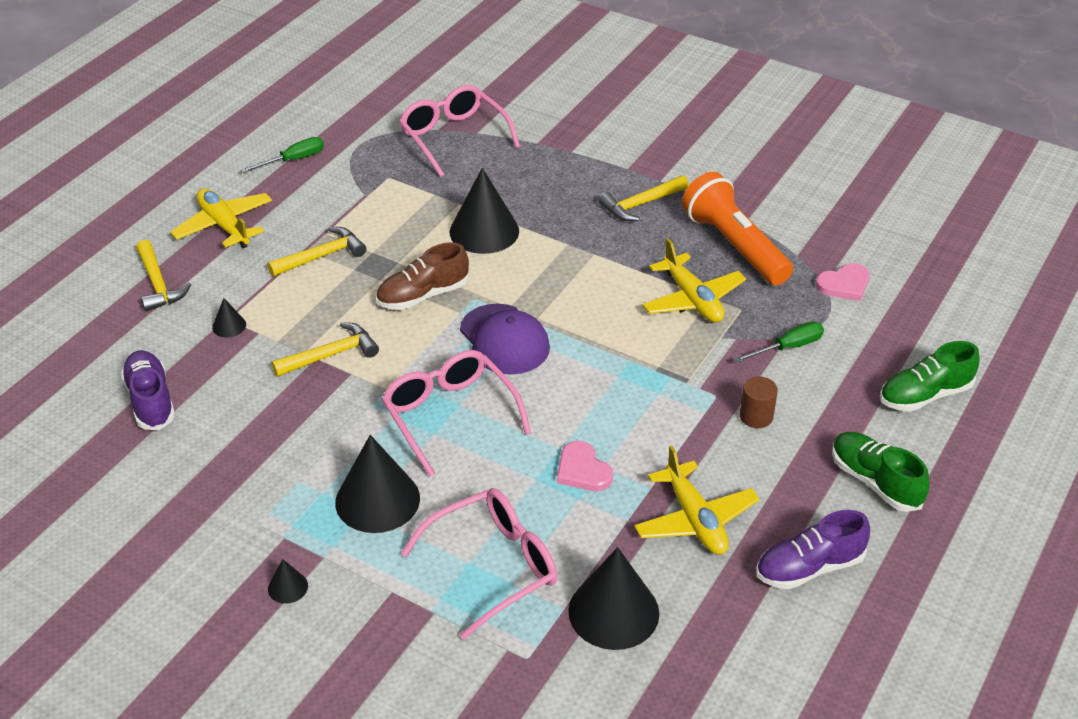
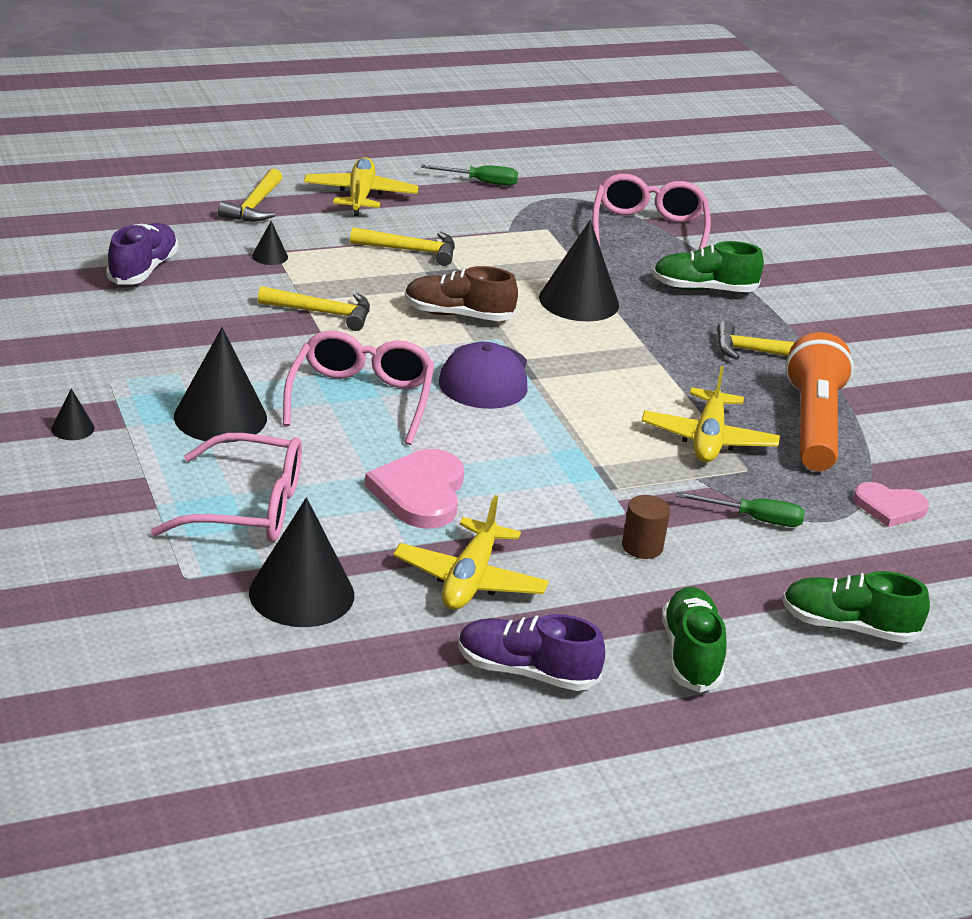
camera: 35 degrees right, 10 degrees down
pink heart [557,441,613,491] -> pink heart [365,449,464,529], size x1.55
none -> green shoe [653,241,764,292]

